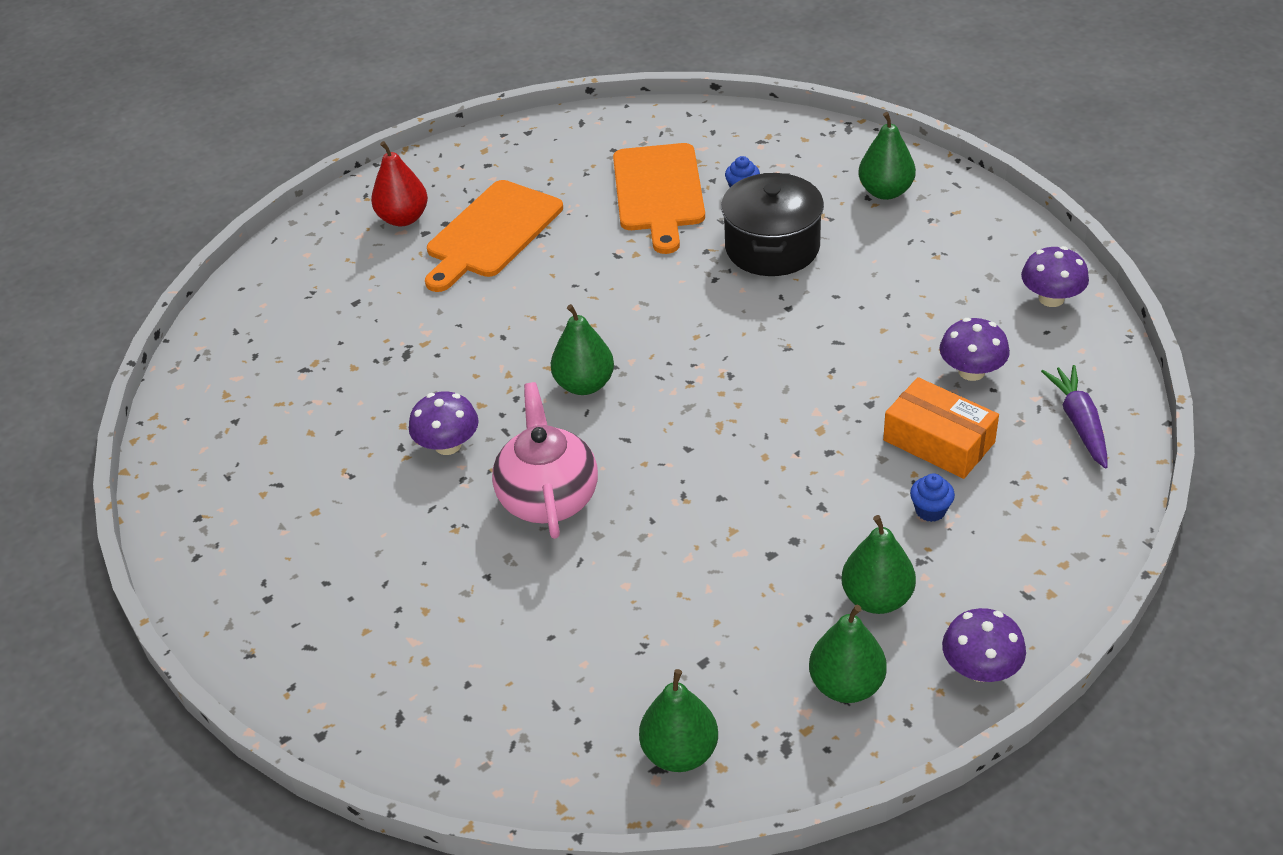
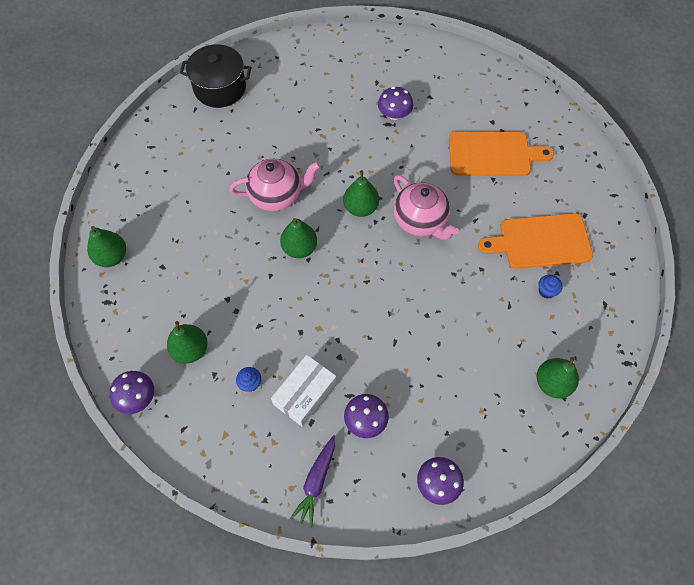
camera: 85 degrees right, 20 degrees up
red pear [371,141,428,226] -> none
purple mushroom [409,391,479,455] -> purple mushroom moved to [378,87,413,120]
orange cutting board [425,180,563,292] -> orange cutting board turned 150 degrees clockwise [449,131,554,176]
black pot [721,173,824,276] -> black pot moved to [180,44,251,108]
green pear [809,605,887,703] -> green pear moved to [280,218,317,258]
orange box [883,377,999,479] -> white box [271,355,337,427]
purple carrot [1041,365,1108,468] -> purple carrot turned 120 degrees clockwise [290,435,335,527]
none -> pink teapot [393,175,459,240]

